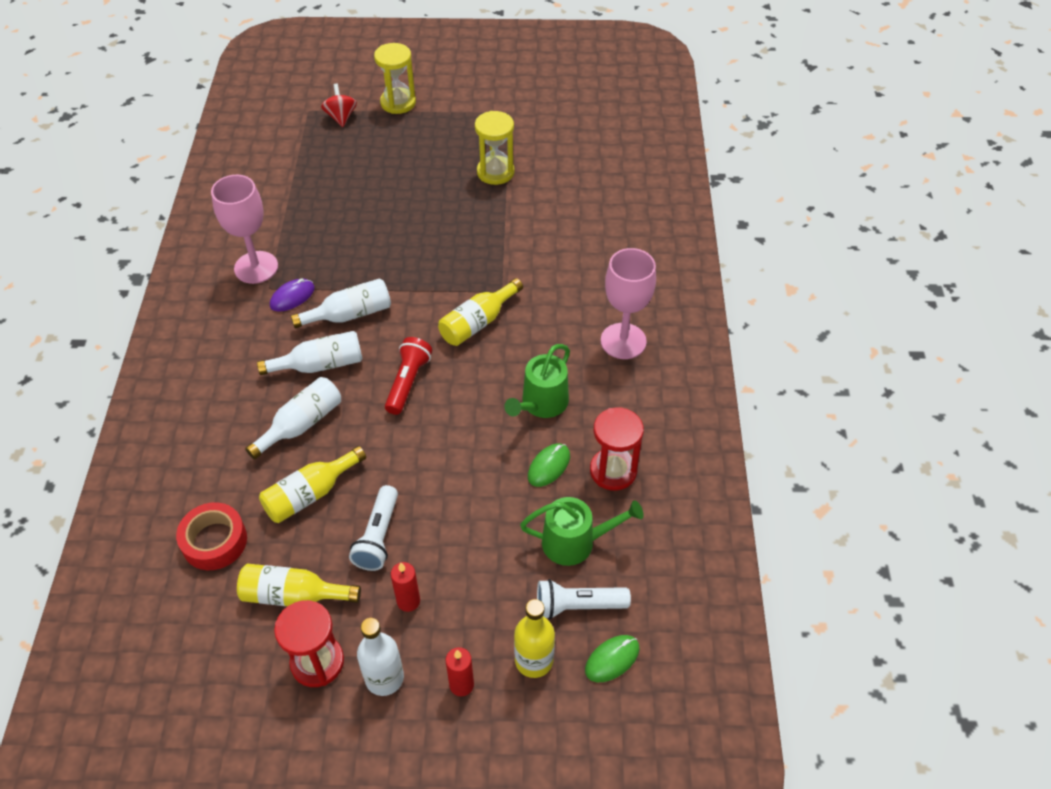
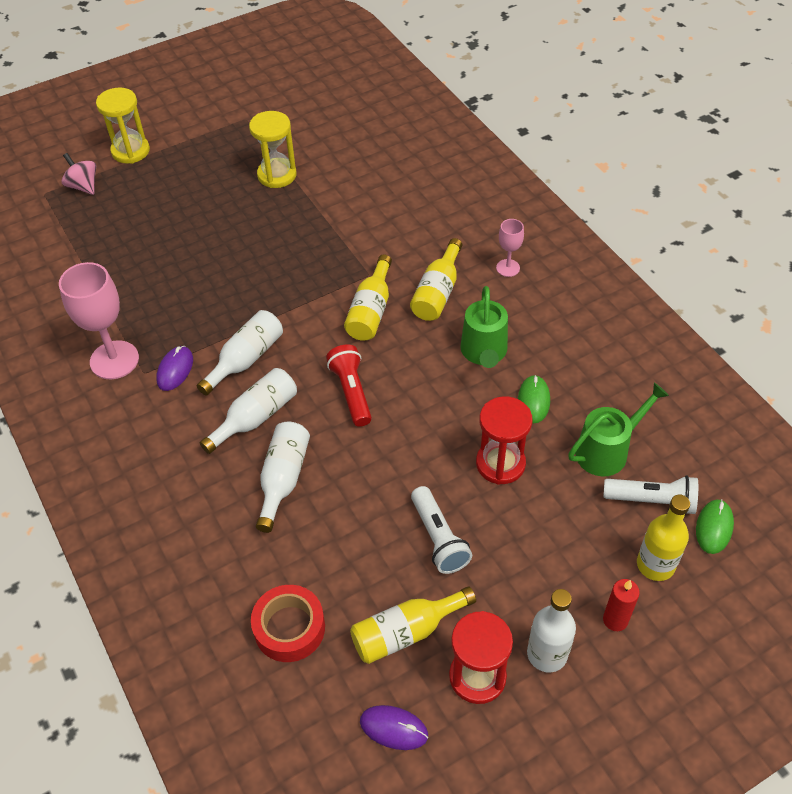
camera: 30 degrees left, 0 degrees up
yellow bottle [259,446,366,523] -> yellow bottle moved to [410,238,462,321]
red spinning top [321,84,357,127] -> pink spinning top [61,153,96,195]
red candle [391,562,420,612] -> none
white flashlight [537,579,631,619] -> white flashlight turned 135 degrees counterclockwise [603,476,698,515]
red hourglass [590,407,644,491] -> red hourglass moved to [476,397,533,485]
pink goblet [601,248,656,359] -> pink goblet [496,219,524,277], size x0.52
none -> purple mouse [360,705,428,750]

